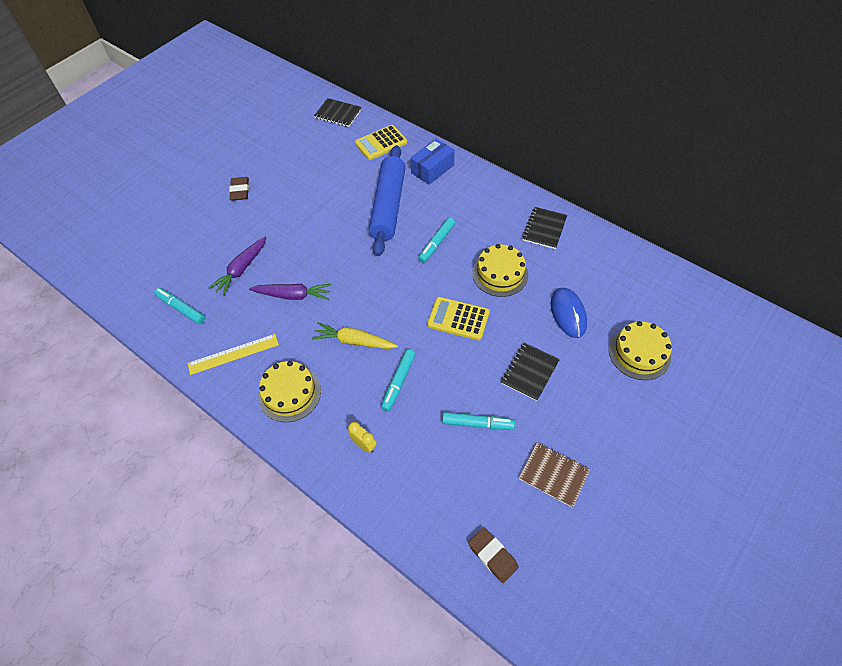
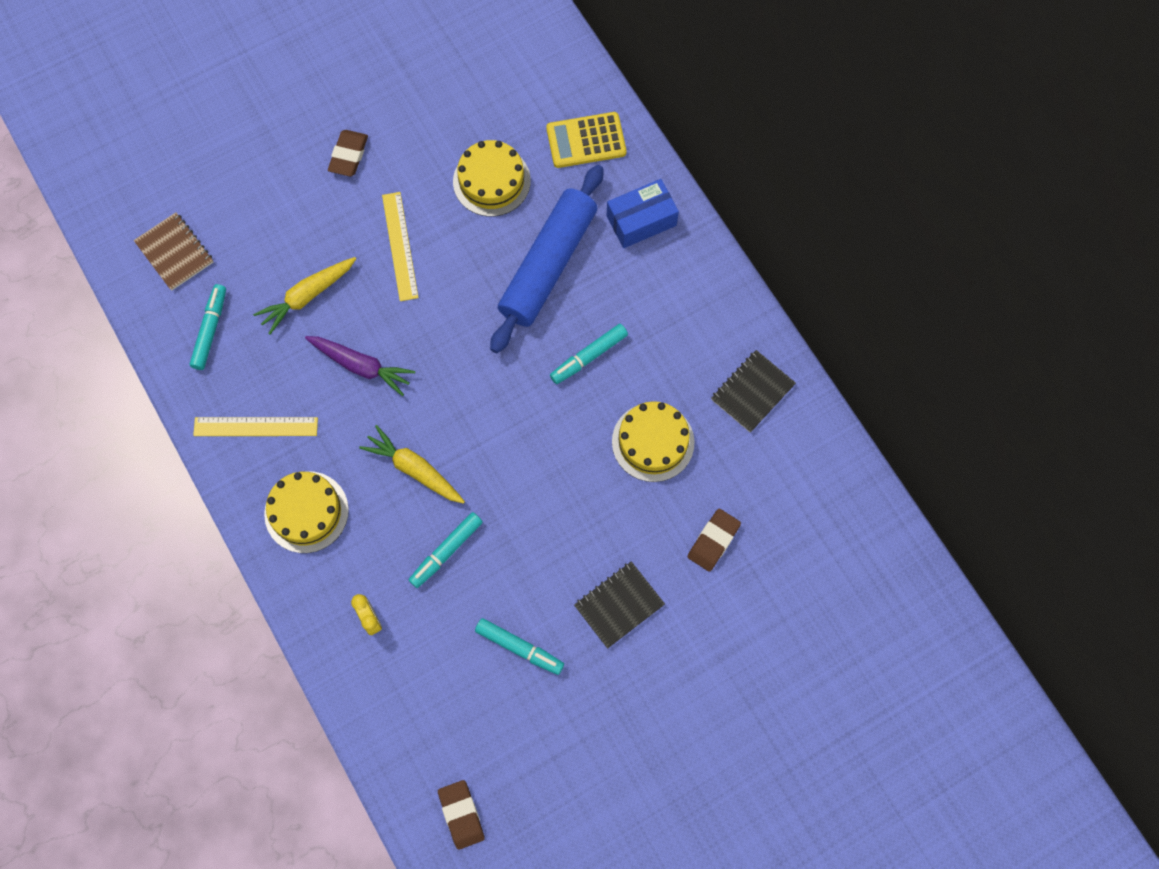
camera: 20 degrees right, 15 degrees up
turquoise marker [154,288,205,324] -> turquoise marker turned 45 degrees clockwise [190,284,226,370]
purple carrot [209,236,267,296] -> yellow carrot [253,257,356,335]
black notebook [314,98,362,127] -> none
yellow calculator [427,297,490,340] -> none
brown notebook [519,442,590,507] -> brown notebook moved to [134,212,213,290]
blue mouse [551,288,587,338] -> brown eraser [687,509,741,571]
yellow cake [609,321,672,380] -> yellow cake moved to [453,140,531,217]
none -> yellow ruler [382,192,419,301]

